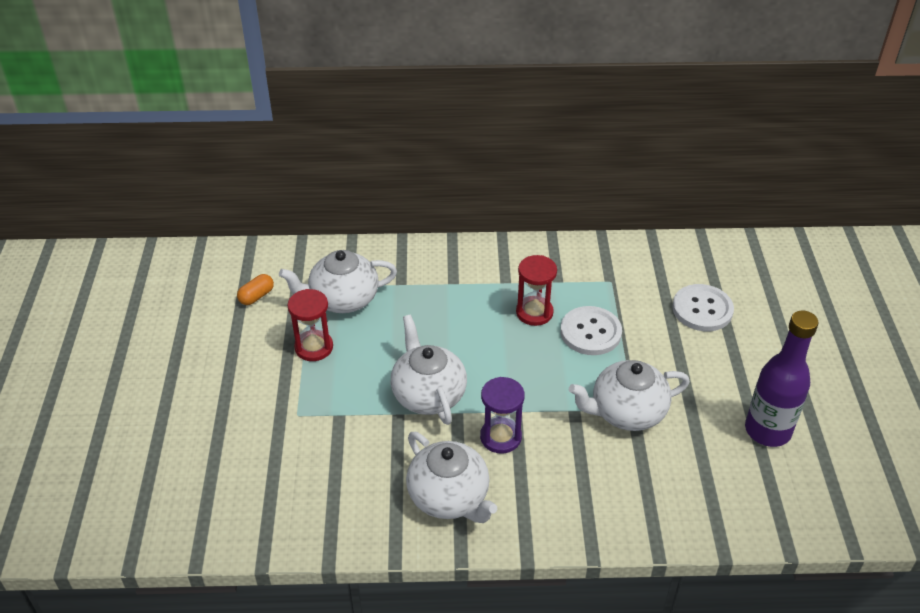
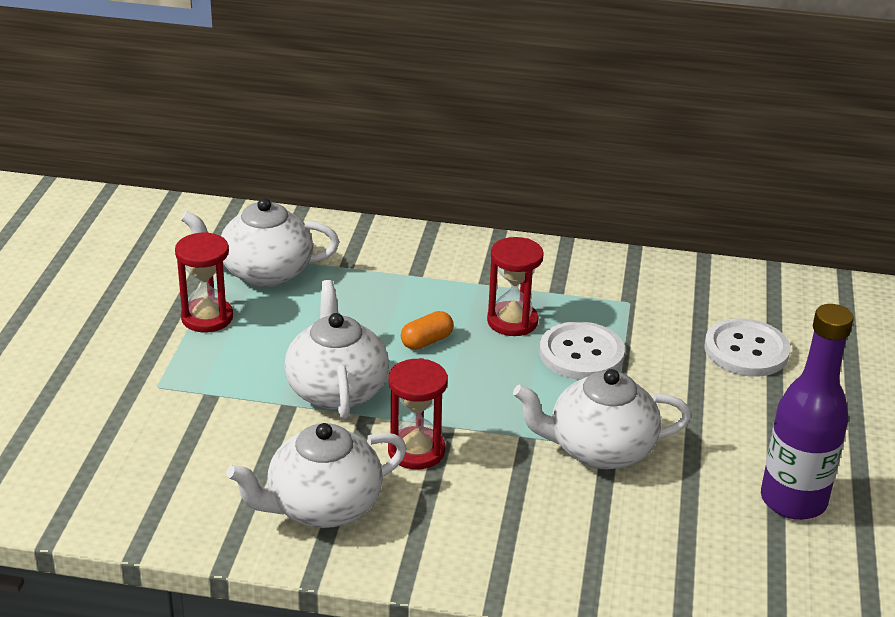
camera: 10 degrees right, 10 degrees down
orange capsule [237,274,274,305] -> orange capsule moved to [401,311,454,350]
white teapot [406,432,497,523] -> white teapot turned 90 degrees clockwise [226,423,407,528]
purple hourglass [480,377,525,453] -> red hourglass [388,358,448,469]

